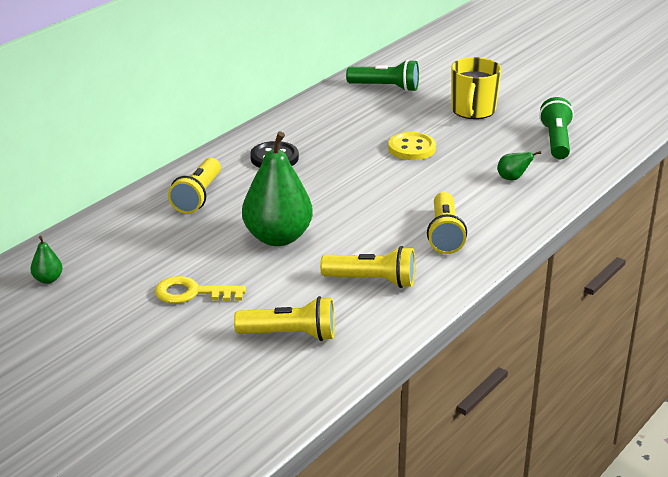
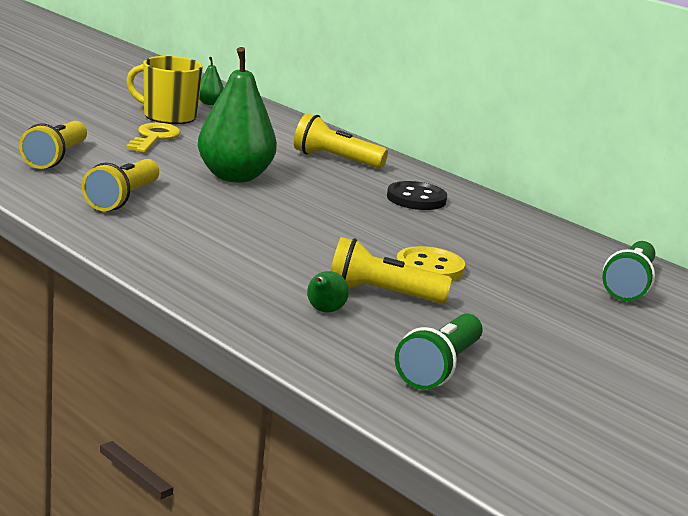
camera: 95 degrees right, 10 degrees down
yellow flashlight [427,192,467,254] -> yellow flashlight moved to [331,237,452,304]
yellow mug [451,57,502,119] -> yellow mug moved to [126,56,203,124]
green flashlight [539,97,574,159] -> green flashlight turned 105 degrees clockwise [395,313,483,390]

